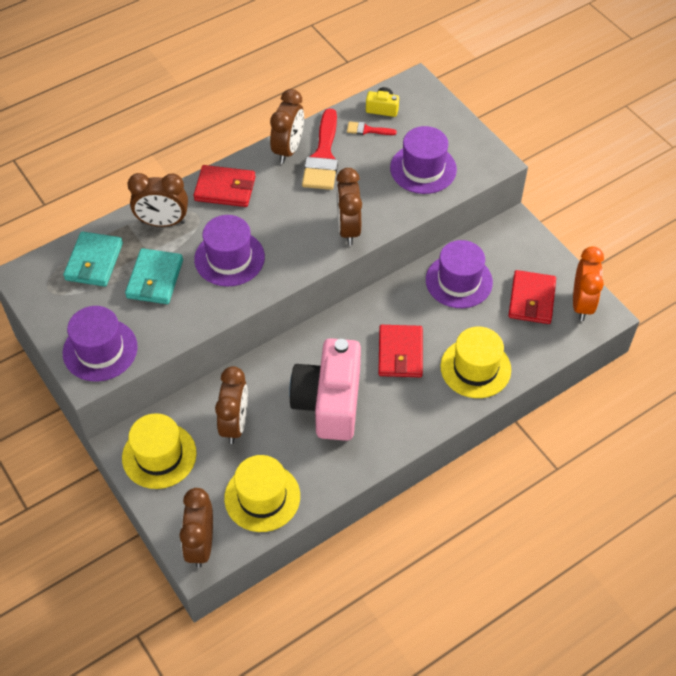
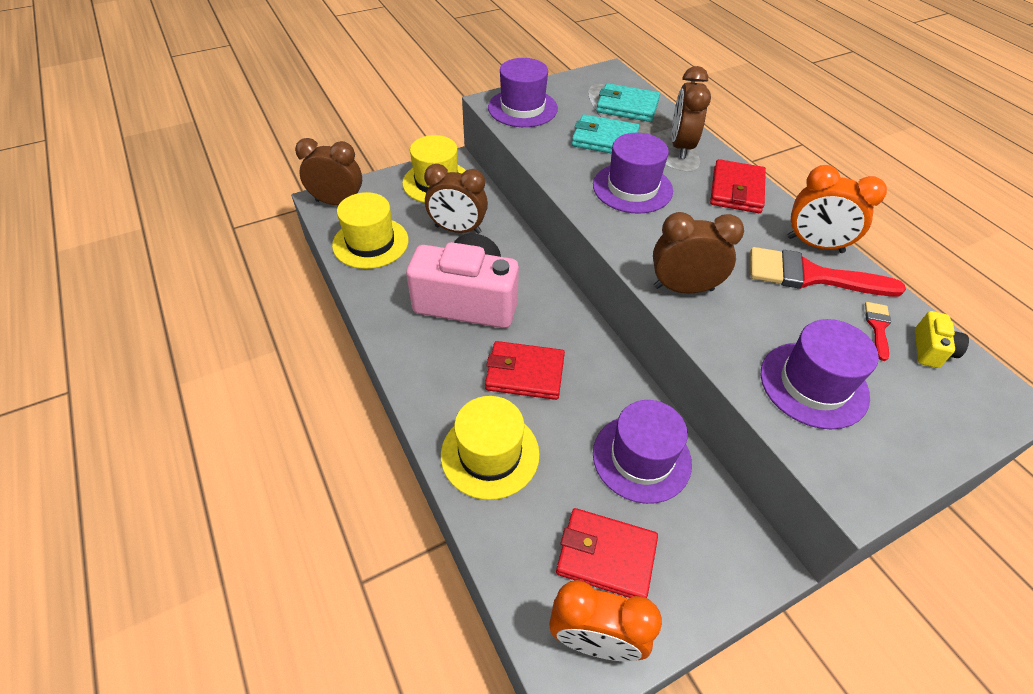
camera: 95 degrees right, 5 degrees down
brown clock [270,89,304,163] -> orange clock [787,165,887,253]

